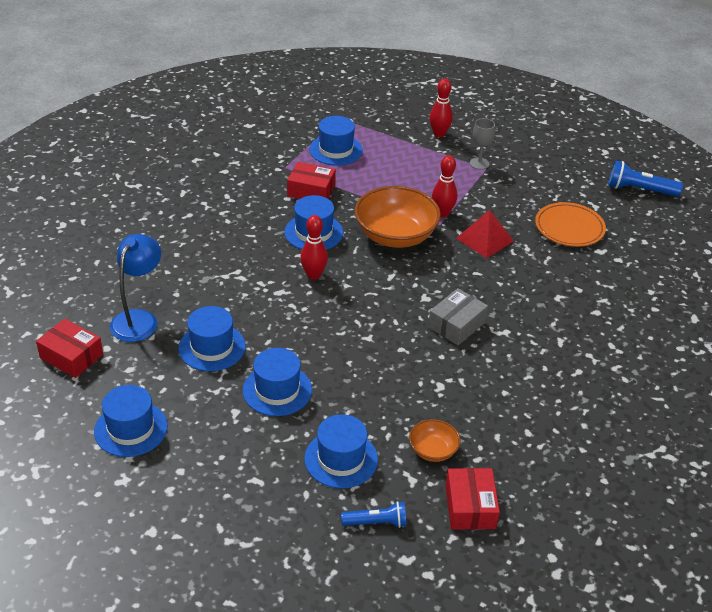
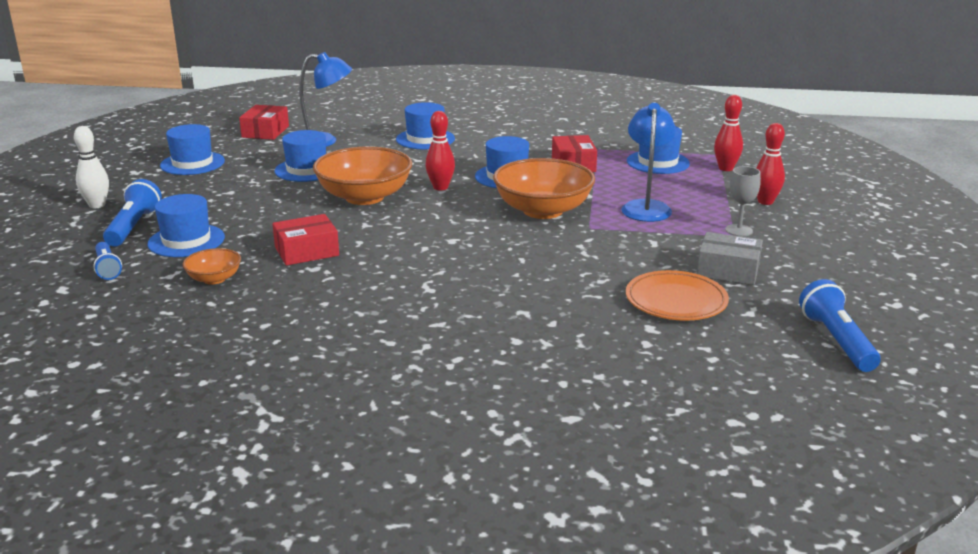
camera: 70 degrees right, 15 degrees down
blue hat [243,348,312,416] -> blue hat moved to [396,102,455,149]
grey box [428,288,488,345] -> grey box moved to [697,232,763,285]
red bowling pin [432,155,457,217] -> red bowling pin moved to [714,95,743,171]
red box [445,468,500,530] -> red box moved to [272,214,339,266]
red pyramid [456,210,514,258] -> none
none -> white bowling pin [74,126,109,208]
none -> blue flashlight [103,179,162,246]
none -> orange bowl [313,146,412,205]
none -> blue lamp [621,103,676,222]

